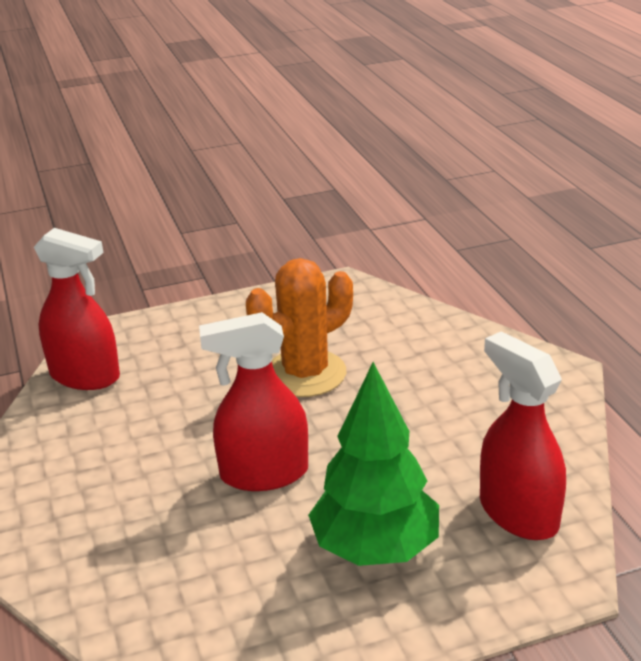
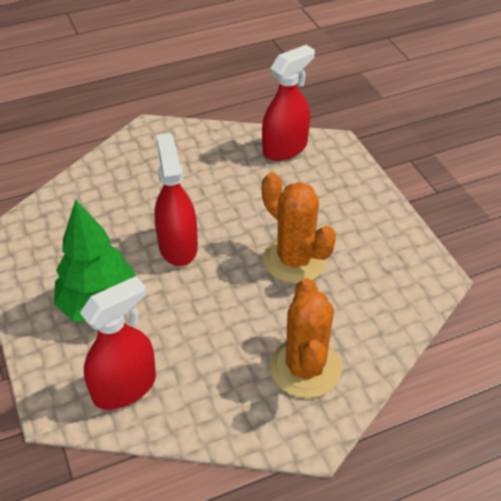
camera: 85 degrees right, 15 degrees up
red spray bottle [34,228,120,390] -> red spray bottle turned 150 degrees counterclockwise [262,45,315,161]
none -> orange cactus [270,278,342,398]

